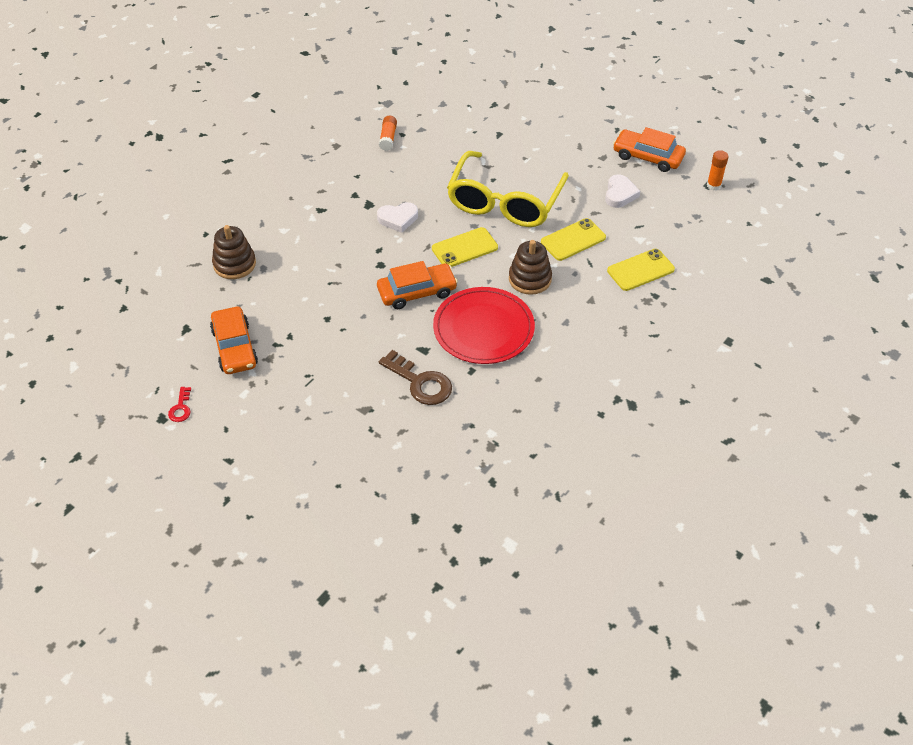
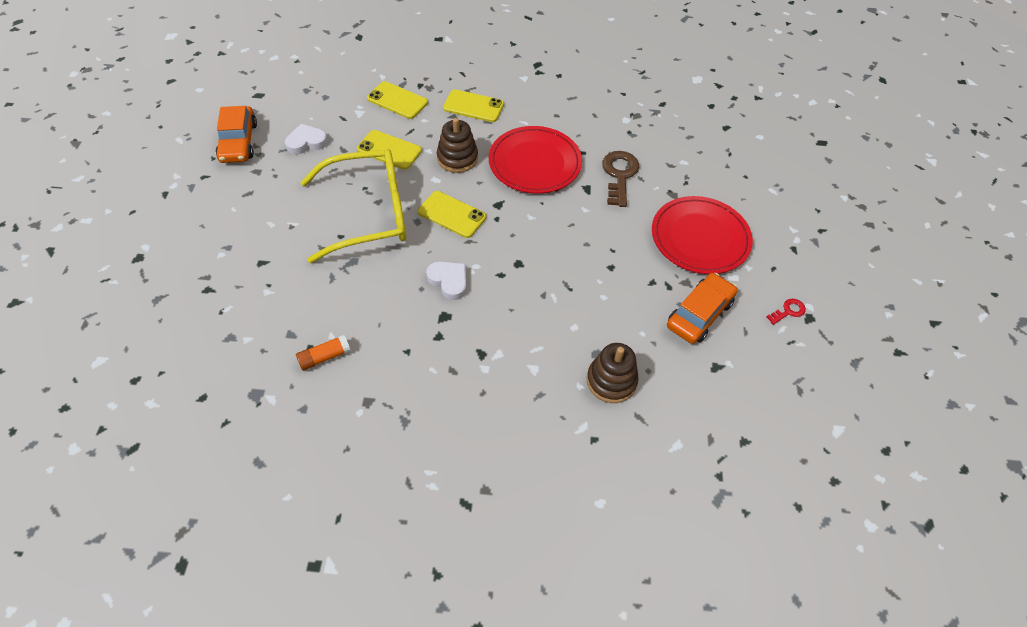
camera: 125 degrees left, 5 degrees up
orange car [377,261,458,309] -> none
orange glue stick [707,150,729,191] -> none
none -> yellow phone [443,89,504,122]
none -> red plate [652,196,753,274]

